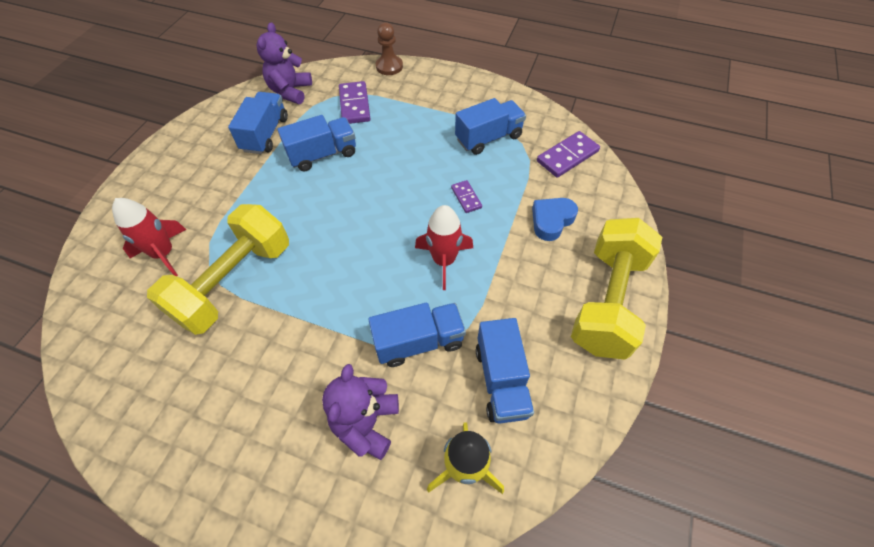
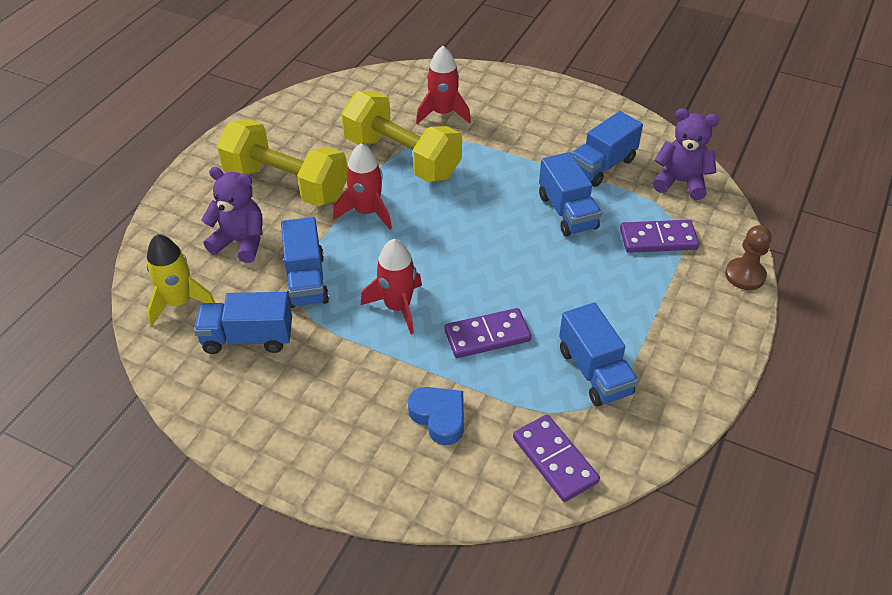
camera: 95 degrees right, 10 degrees down
blue truck [228,92,288,154] -> blue truck turned 120 degrees clockwise [571,111,643,187]
purple domino [451,180,482,213] -> purple domino [445,308,532,358], size x1.73
yellow dumbbell [571,218,662,360] -> yellow dumbbell moved to [217,119,347,206]
none -> red rocket [333,143,392,229]

